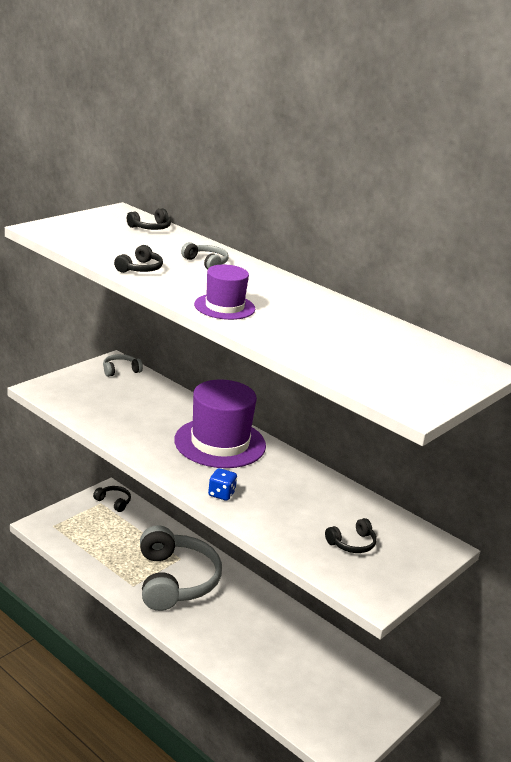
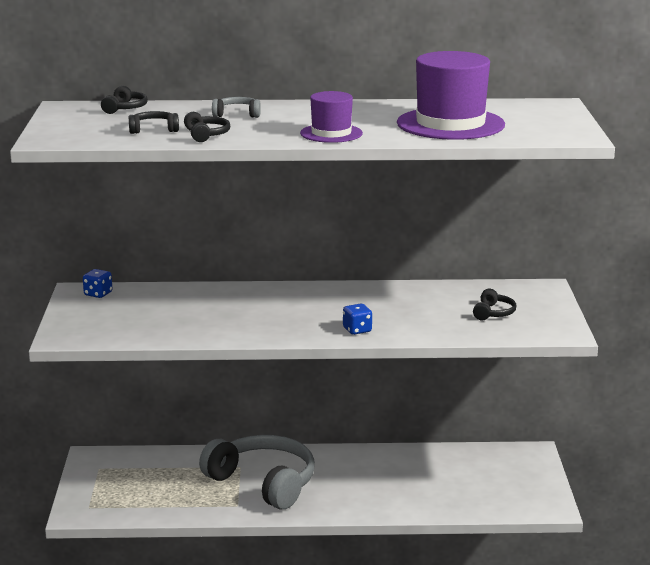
camera: 40 degrees left, 5 degrees down
black headphones [93,486,131,512] -> black headphones moved to [129,111,179,134]
grey headphones [103,354,143,377] -> blue dice [83,269,113,298]
purple hat [174,379,266,468] -> purple hat moved to [397,51,505,140]

